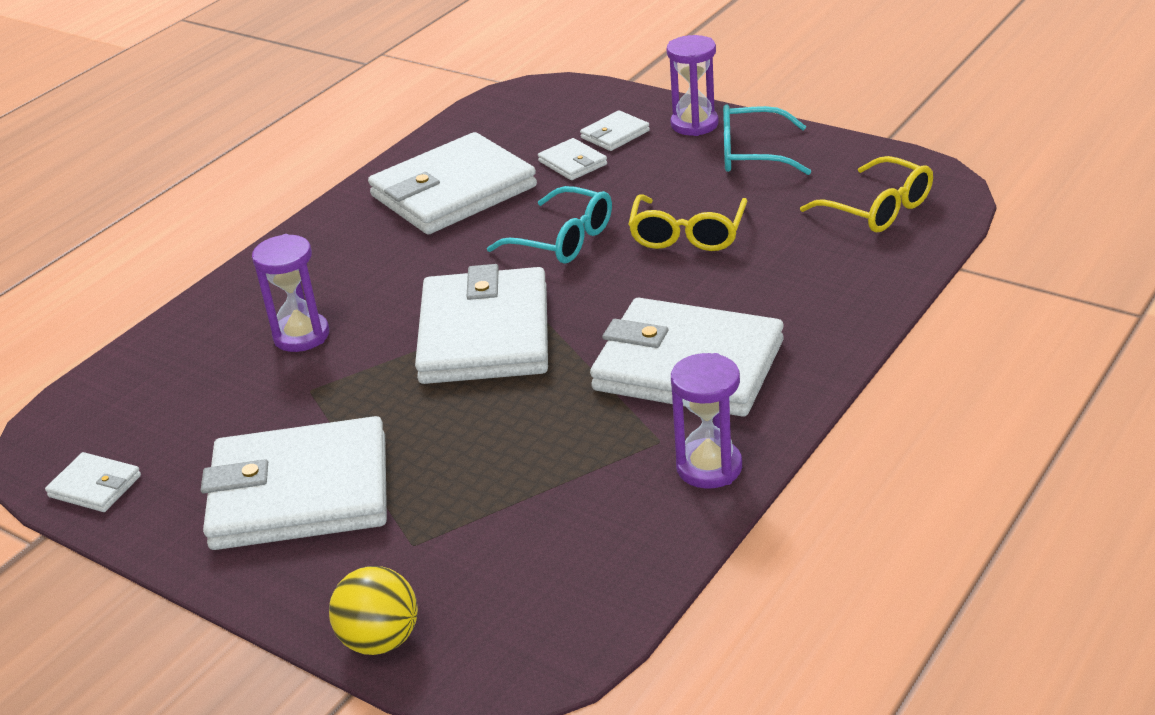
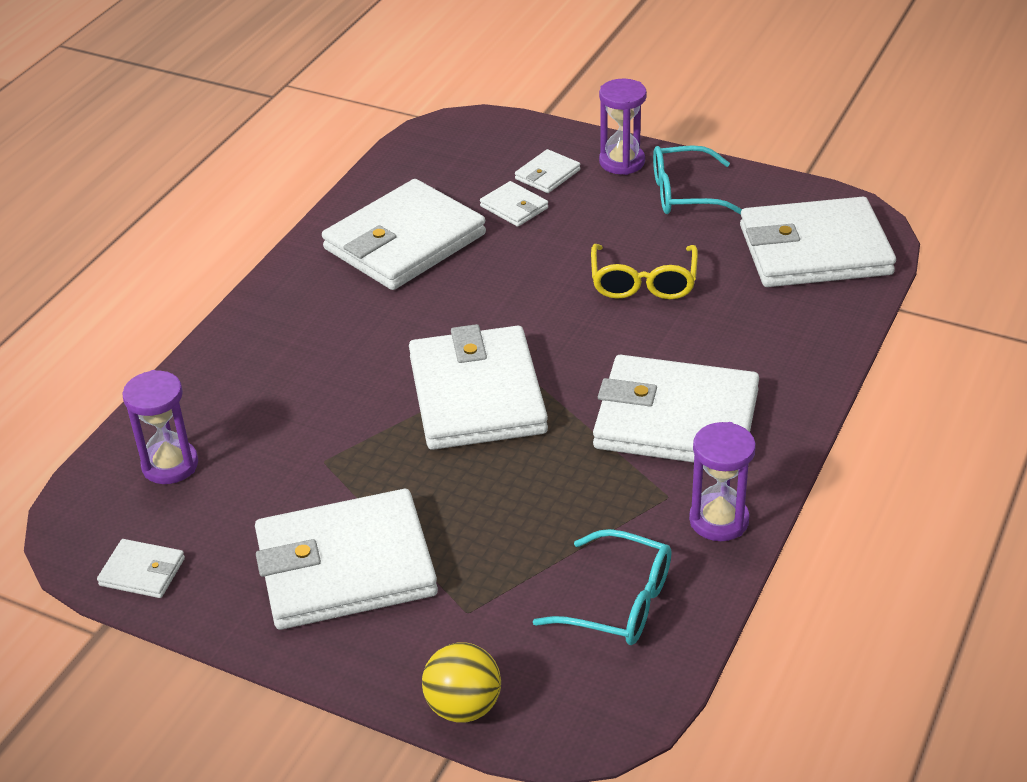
camera: 10 degrees left, 5 degrees up
purple hourglass [252,234,329,352] -> purple hourglass moved to [122,370,198,484]
turquoise glasses [487,186,612,264] -> turquoise glasses moved to [533,529,672,645]
yellow glasses [800,156,933,232] -> white wallet [740,197,896,287]

